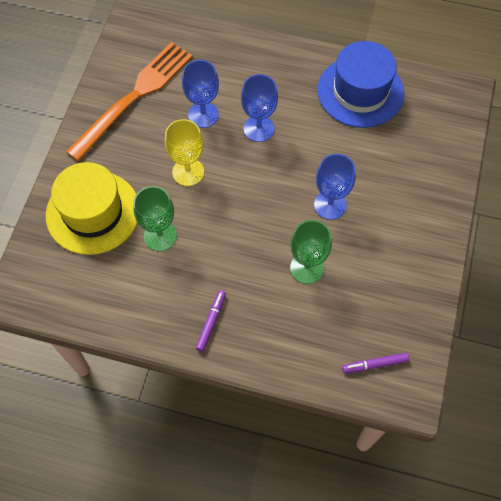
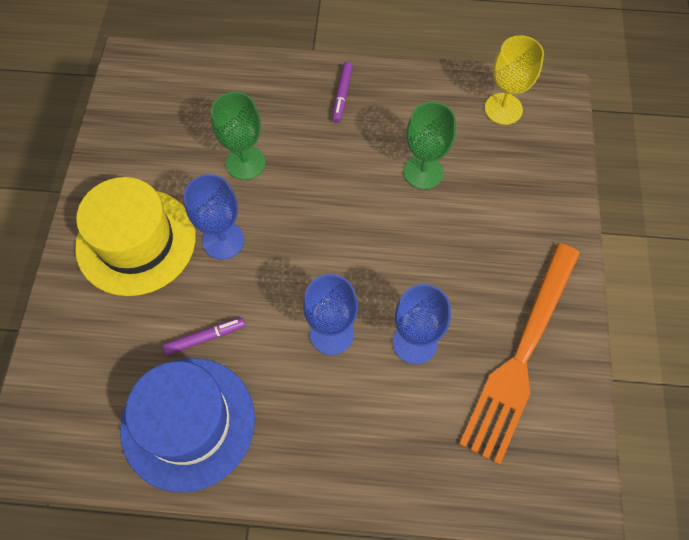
camera: 170 degrees right, 0 degrees up
yellow hat [46,162,137,255] -> yellow hat moved to [75,177,196,296]
yellow goblet [165,119,204,186] -> yellow goblet moved to [485,35,544,125]
purple marker [342,353,409,373] -> purple marker moved to [162,317,245,355]

